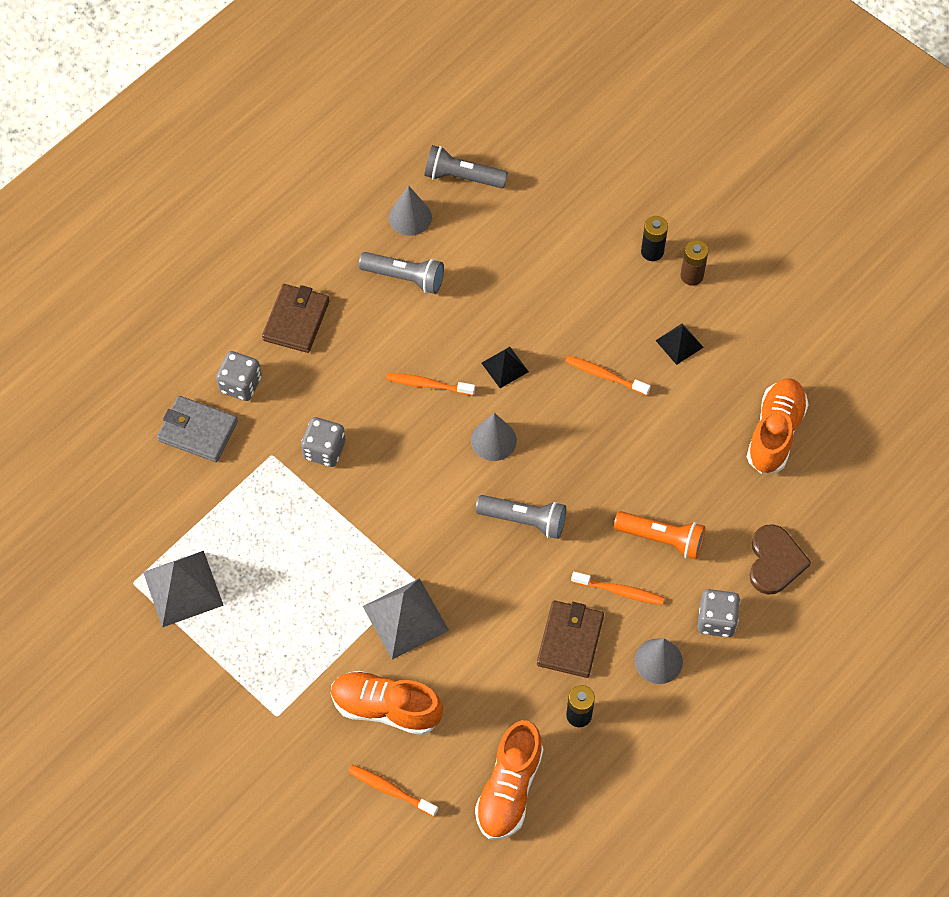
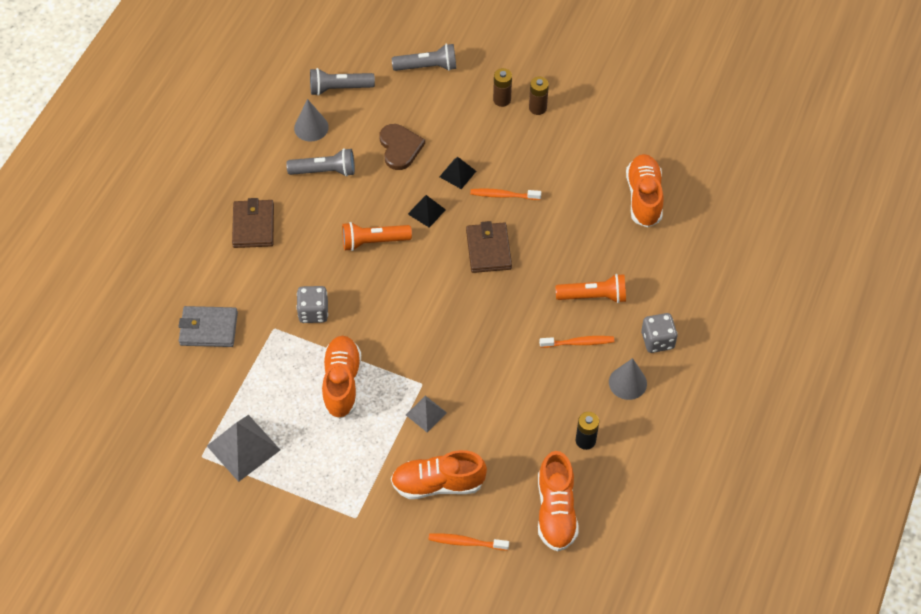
camera: 20 degrees left, 5 degrees down
grey dice [216,351,262,401] -> none
grey pyramid [363,578,449,659] -> grey pyramid [406,396,447,433], size x0.57
orange toothbrush [386,373,475,396] -> orange flashlight [342,222,412,251]
grey cone [471,413,517,461] -> none
grey flashlight [475,495,566,539] -> grey flashlight moved to [392,44,456,71]
brown wallet [537,600,604,678] -> brown wallet moved to [466,221,512,273]
black battery [641,216,668,261] -> brown battery [493,68,512,107]
black pyramid [655,323,704,365] -> black pyramid moved to [439,157,476,189]
brown heart [749,524,811,594] -> brown heart moved to [379,124,425,170]
none -> orange shoe [322,336,361,419]

